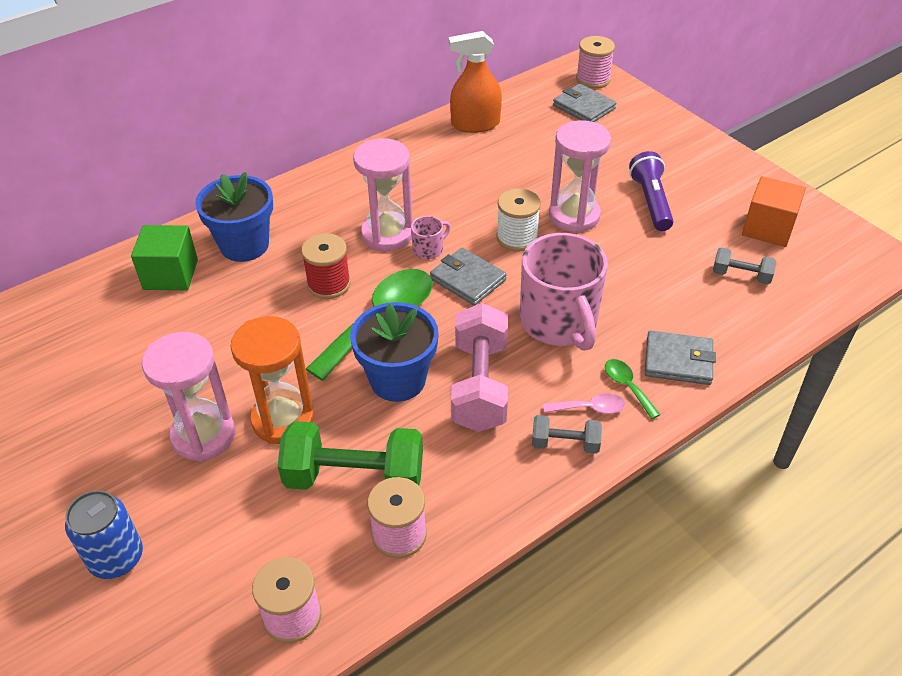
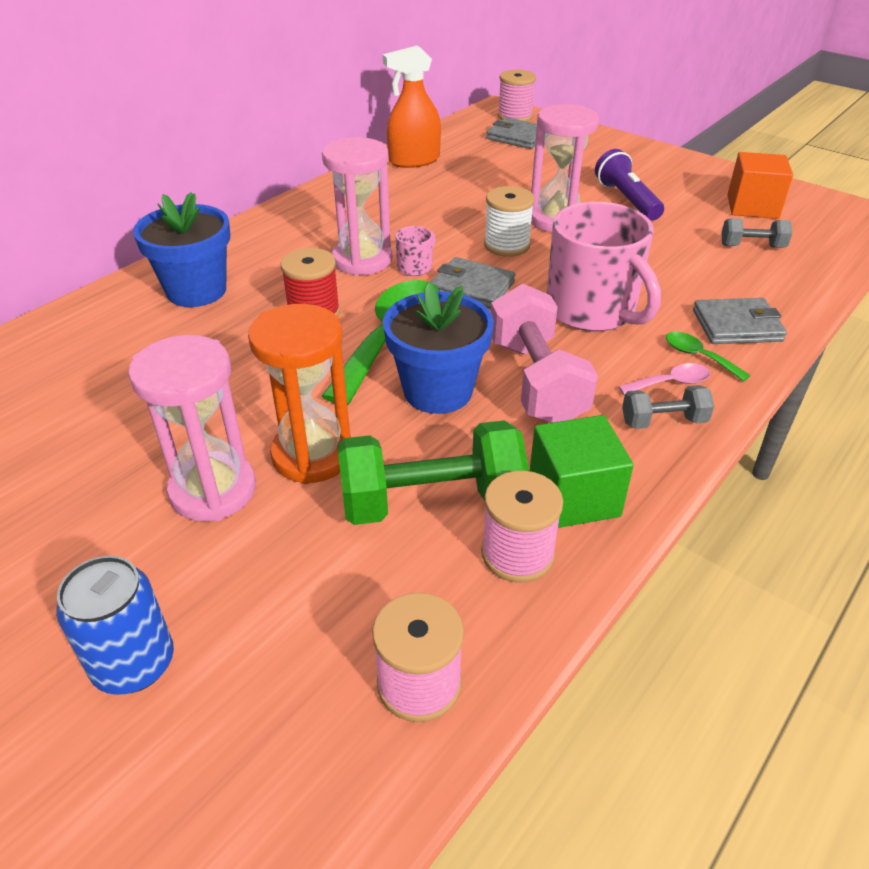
camera: 15 degrees left, 5 degrees down
green cube [131,225,198,290] -> green cube moved to [530,415,634,528]

